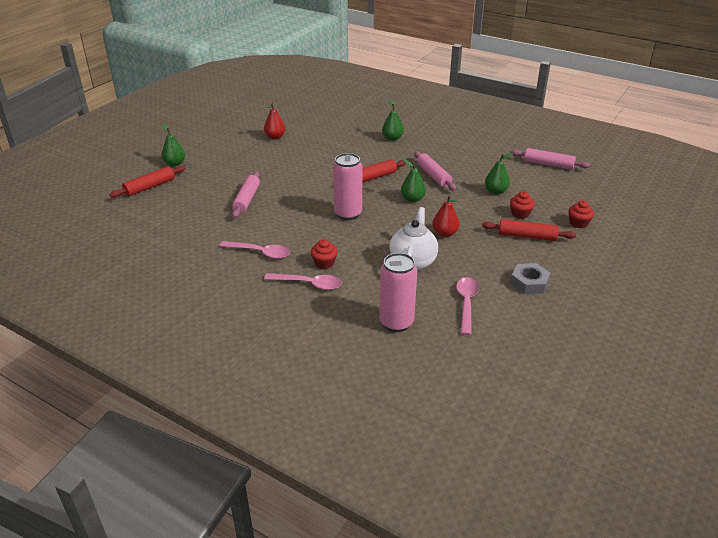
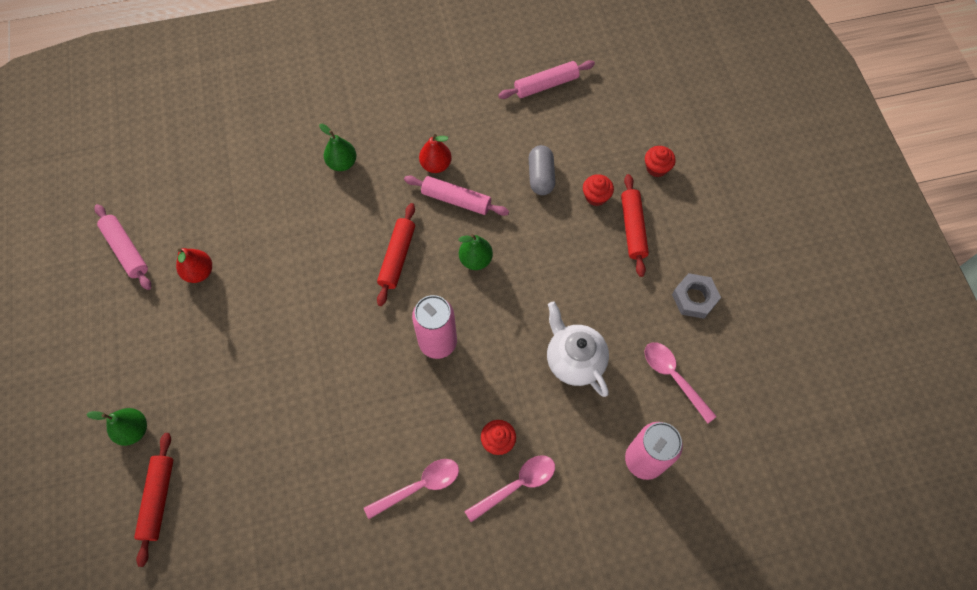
camera: 45 degrees left, 30 degrees up
pink rolling pin [232,172,260,218] -> pink rolling pin moved to [95,204,151,290]
red pear [432,195,460,237] -> red pear moved to [419,134,452,173]
red rolling pin [482,219,576,241] -> red rolling pin turned 60 degrees counterclockwise [621,174,649,277]
green pear [485,153,513,195] -> grey capsule [529,145,555,195]

